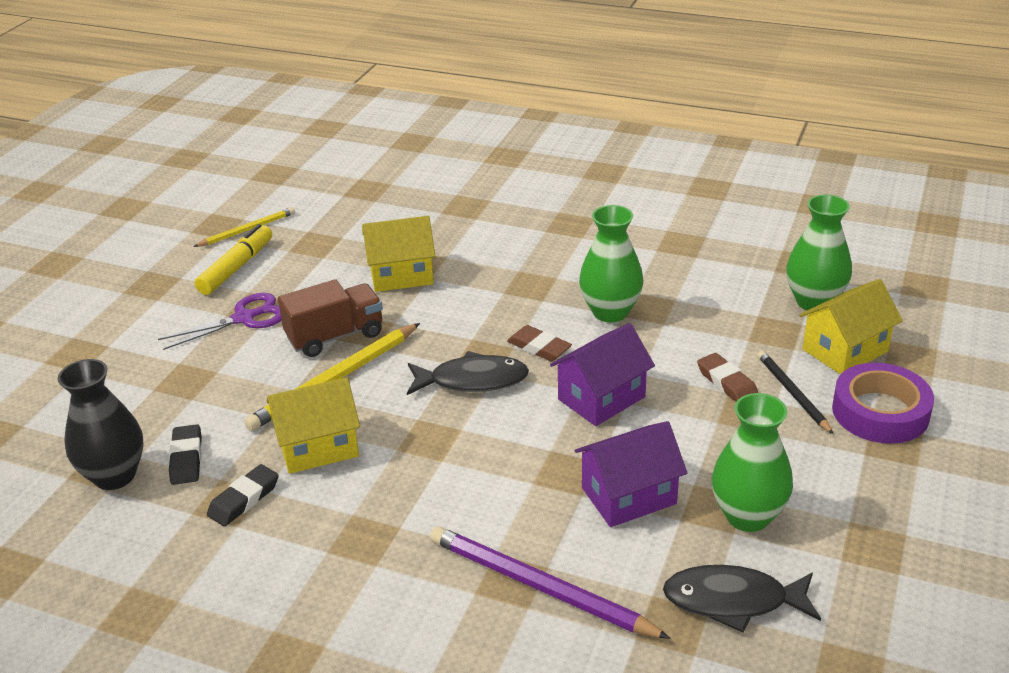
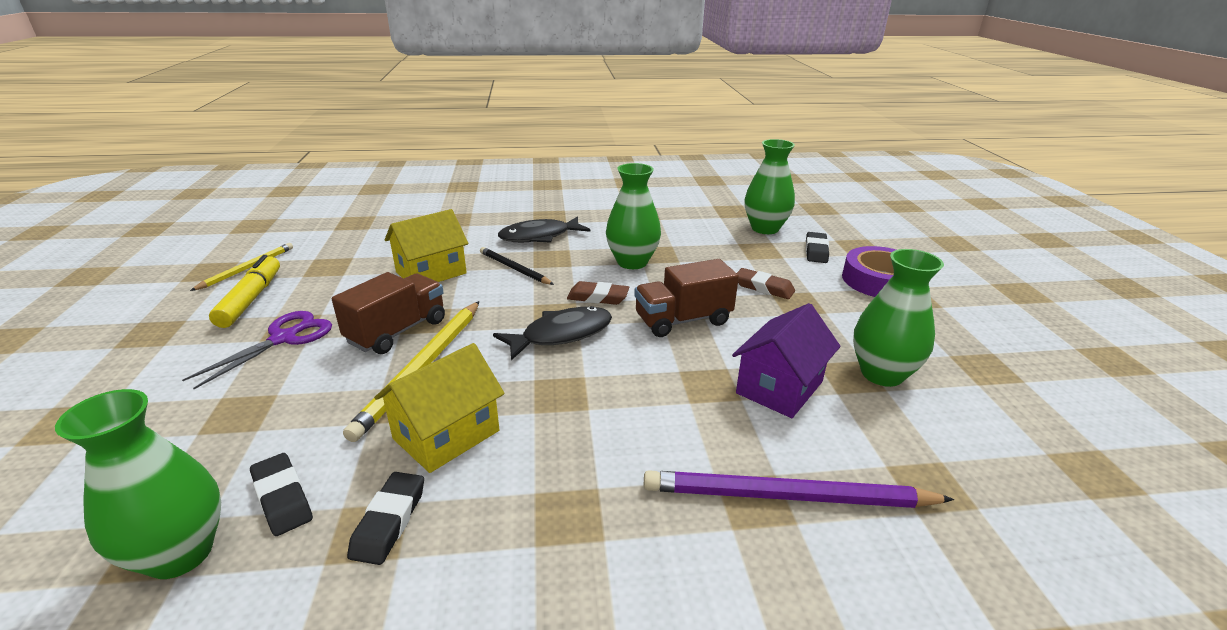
camera: 30 degrees left, 5 degrees down
black vase [58,359,143,490] -> green vase [55,389,221,579]
purple house [550,323,655,426] -> brown truck [634,259,739,337]
black fish [663,565,821,633] -> black fish moved to [498,216,590,243]
black pencil [757,350,834,435] -> black pencil moved to [480,247,554,285]
yellow house [799,279,903,375] -> black eraser [806,232,829,263]

